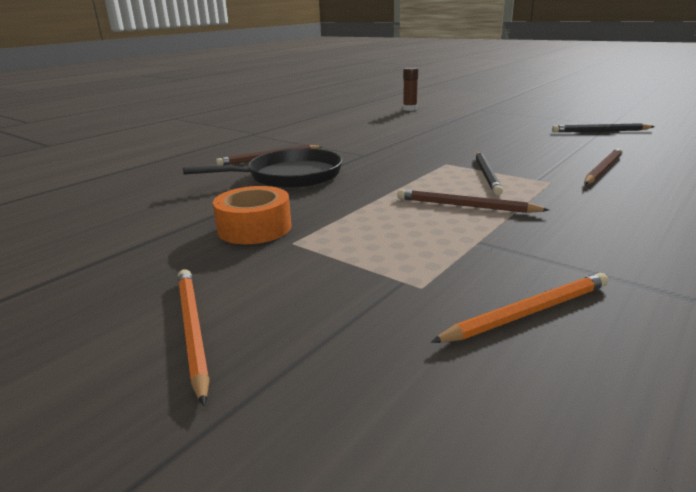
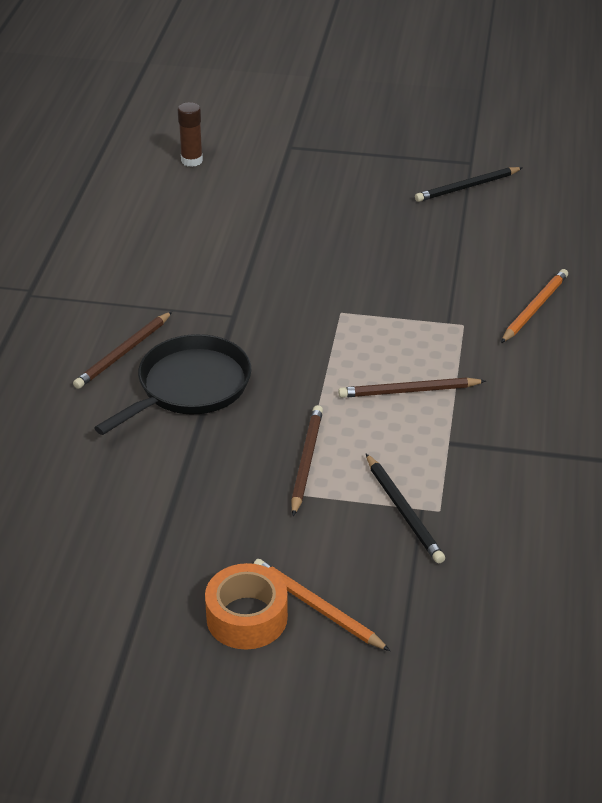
camera: 30 degrees left, 15 degrees up
orange tape [213,186,292,244] -> orange tape moved to [205,563,288,650]
orange pencil [431,273,609,343] -> orange pencil moved to [501,269,568,343]
black pencil [476,152,503,195] -> black pencil moved to [366,454,445,564]
brown pencil [584,148,623,184] -> brown pencil moved to [291,405,323,516]

